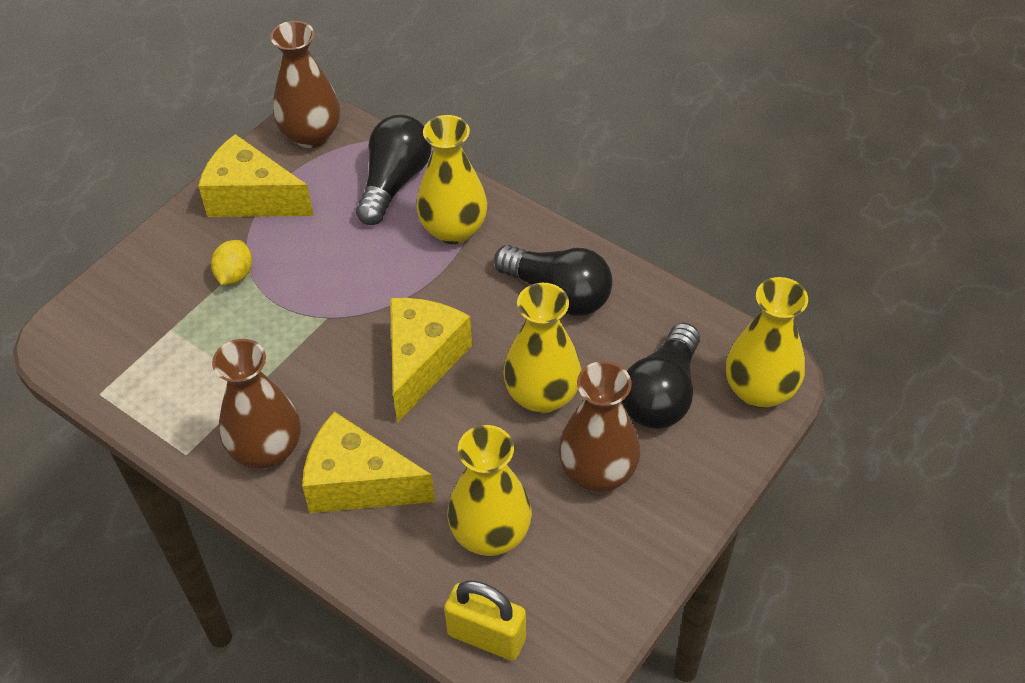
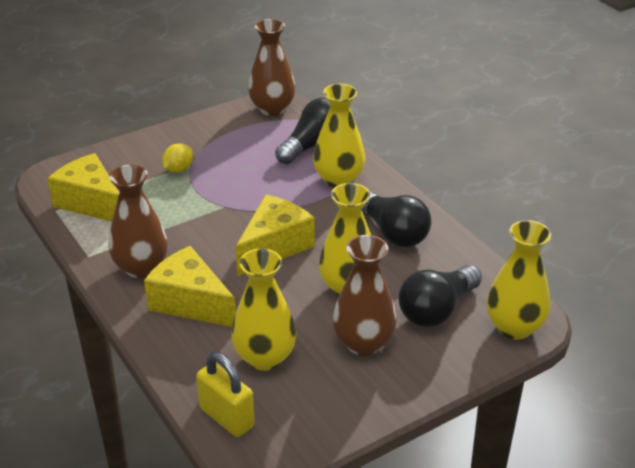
camera: 20 degrees right, 15 degrees down
yellow cheese [198,134,314,217] -> yellow cheese moved to [47,153,119,222]

